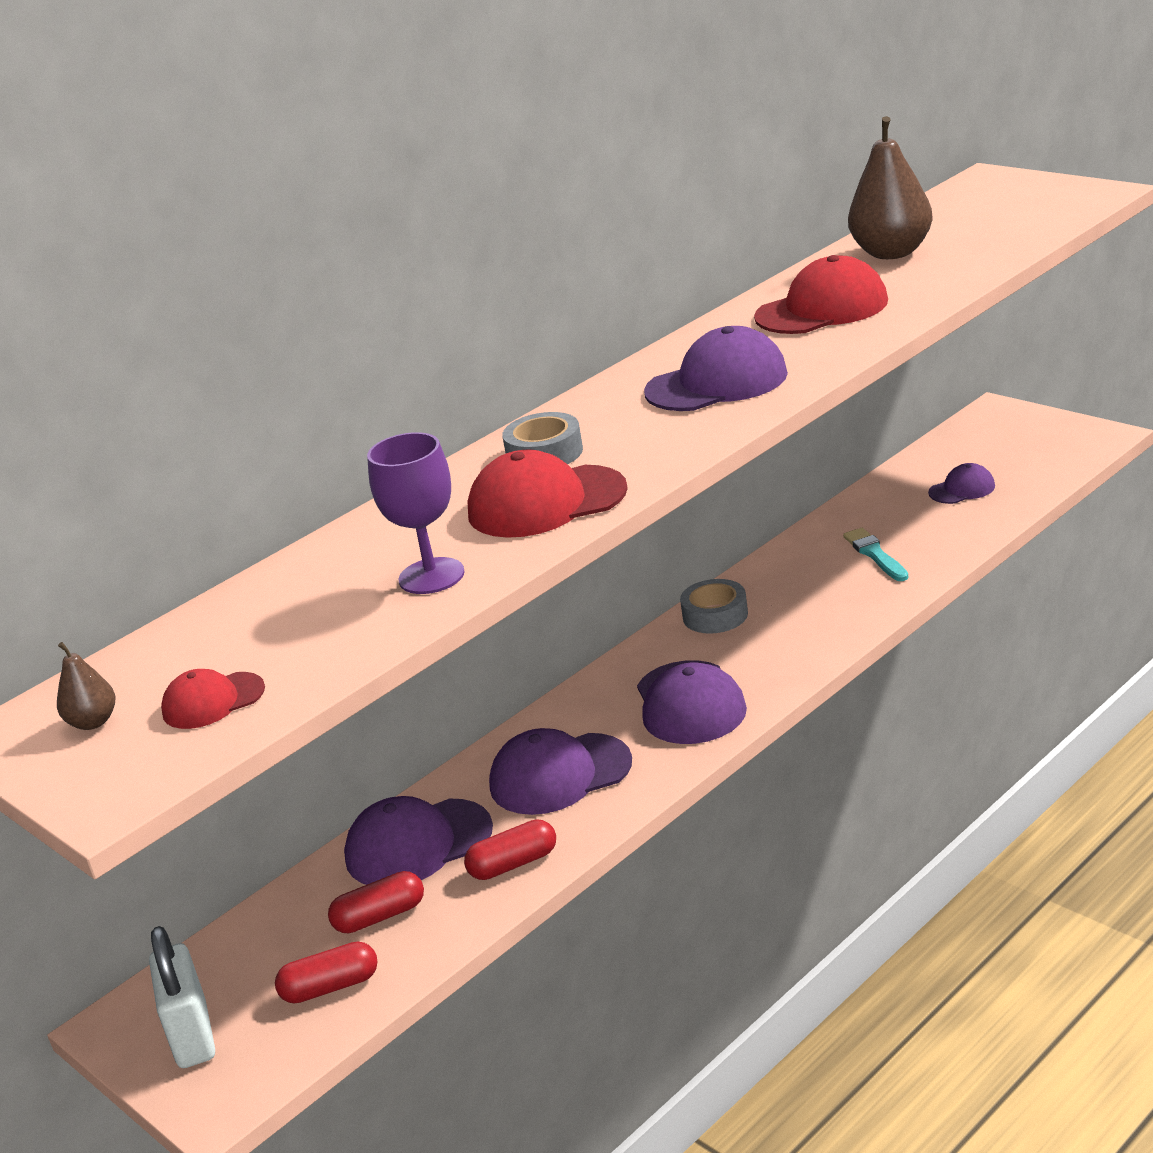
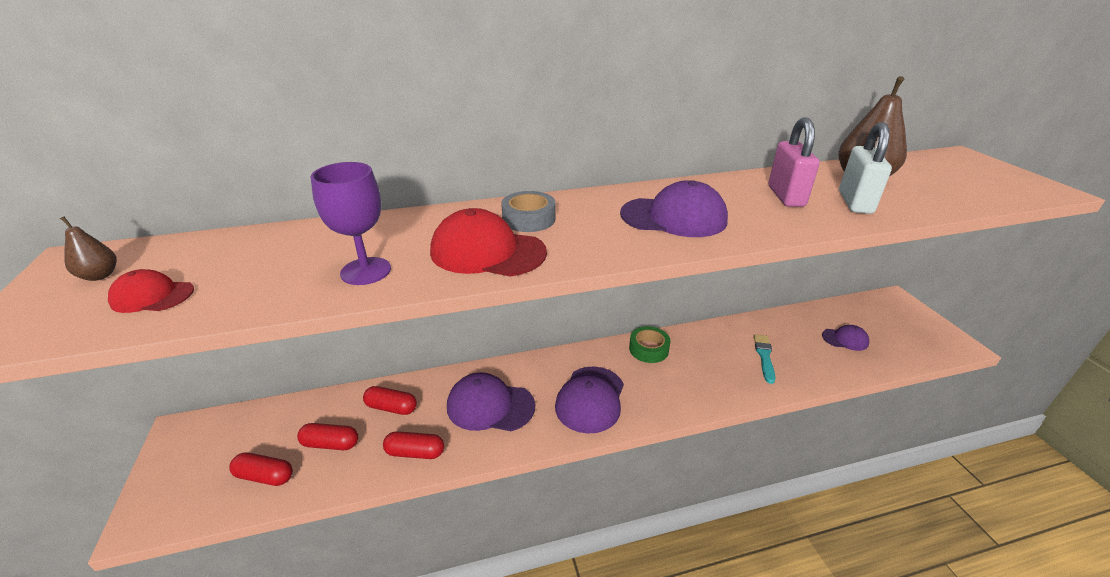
camera: 25 degrees right, 5 degrees up
white padlock [149,926,215,1068] -> white padlock moved to [839,122,892,214]
purple cap [344,796,493,885] -> red capsule [363,386,417,415]
grey tape [680,579,748,634] -> green tape [629,326,670,363]
red cap [754,255,888,334] -> pink padlock [768,117,820,207]

